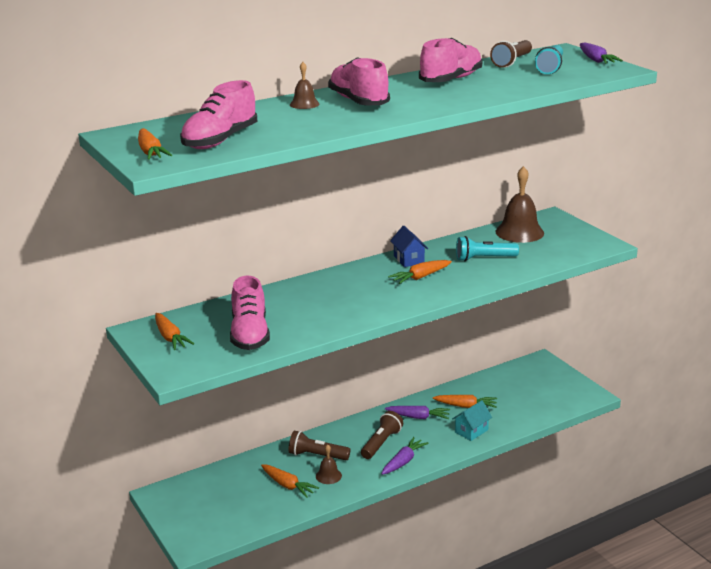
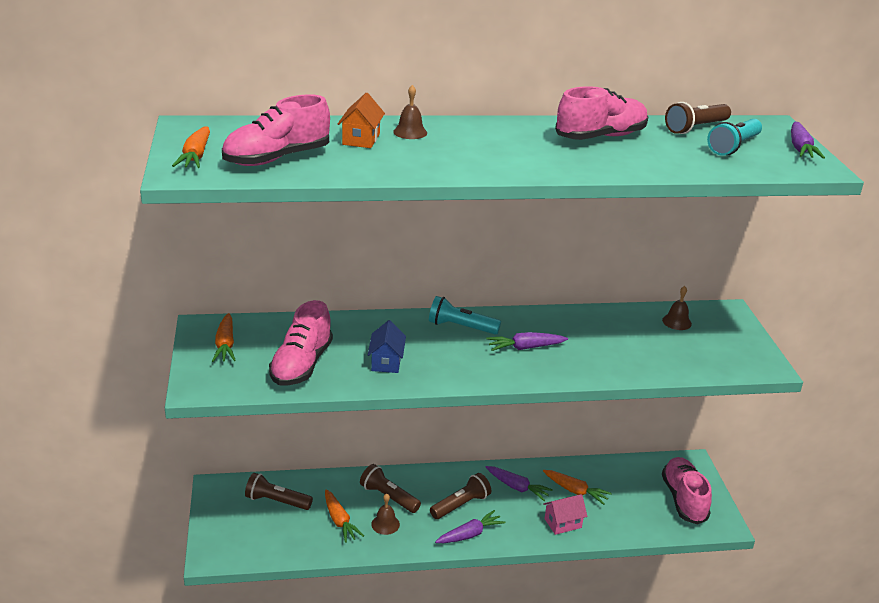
camera: 20 degrees right, 5 degrees up
pink shoe [328,57,390,105] -> pink shoe moved to [662,457,712,525]
orange carrot [388,260,452,284] -> purple carrot [486,332,568,351]
blue house [390,226,428,267] -> blue house moved to [368,320,406,373]
turquoise house [452,400,492,441] -> pink house [543,494,587,535]
turquoise flashlight [456,236,519,261] -> turquoise flashlight moved to [429,296,501,335]
brown bell [496,166,544,243] -> brown bell [662,286,692,330], size x0.51
none -> brown flashlight [245,473,313,510]
none -> orange house [338,93,385,148]

